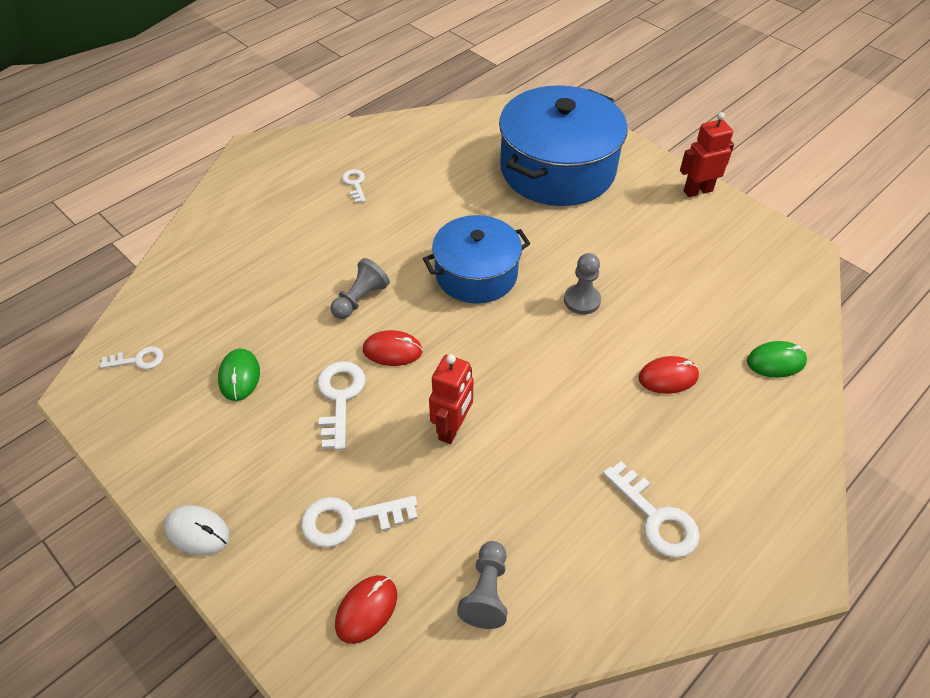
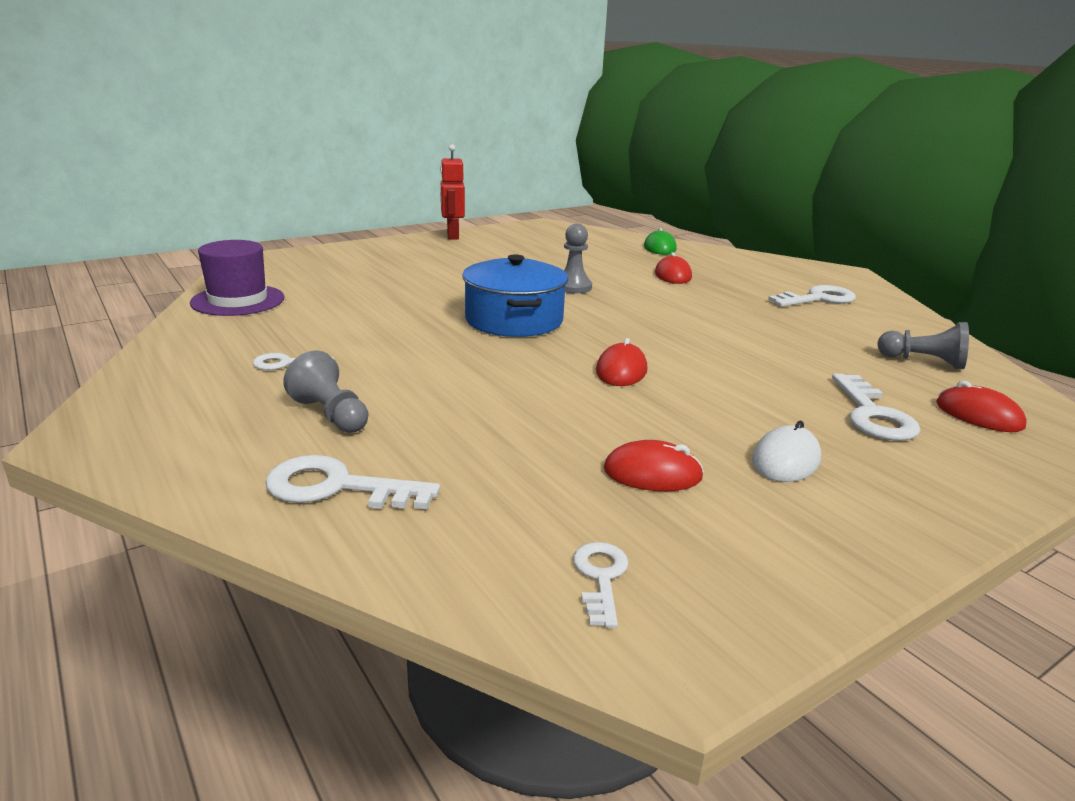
camera: 80 degrees left, 25 degrees down
white mouse [164,505,230,556] -> white mouse moved to [752,421,821,482]
green mouse [218,349,260,401] -> red mouse [604,440,704,491]
white key [317,361,365,450] -> white key moved to [265,455,440,509]
grey pawn [331,258,390,319] -> grey pawn moved to [283,351,368,433]
red robot [429,354,474,444] -> none
blue pot [499,85,627,206] -> none
none -> purple hat [190,240,285,316]

